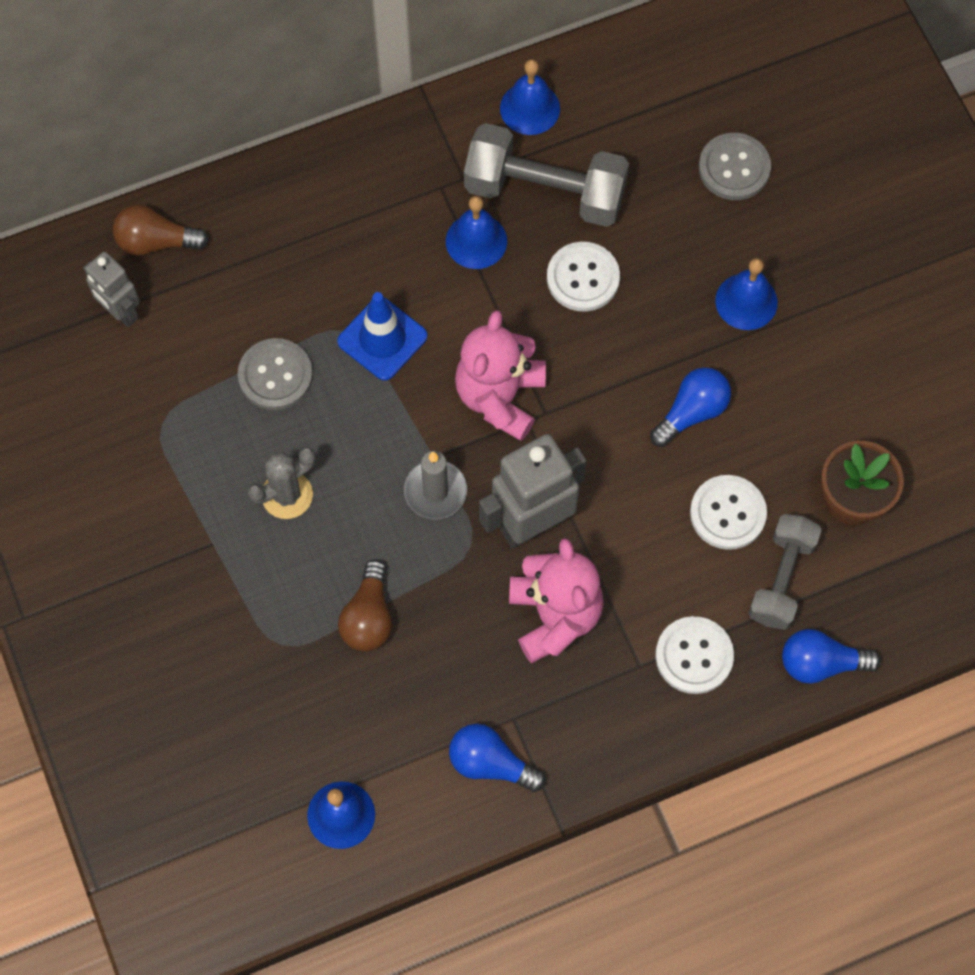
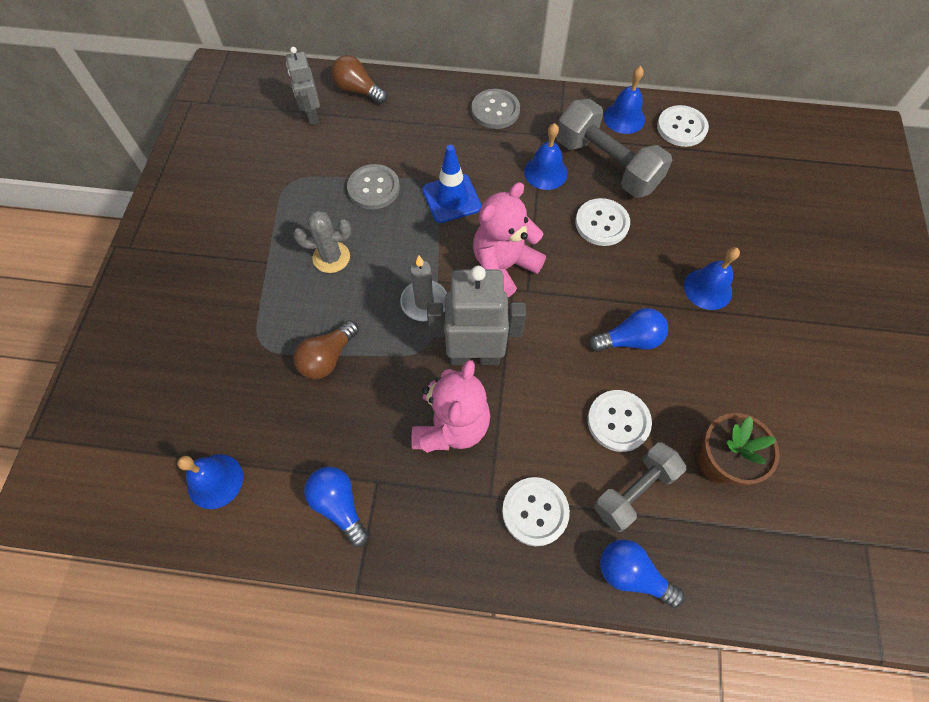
camera: 30 degrees right, 5 degrees down
grey button [699,133,771,200] -> grey button moved to [471,89,520,129]
none -> white button [657,105,709,147]

